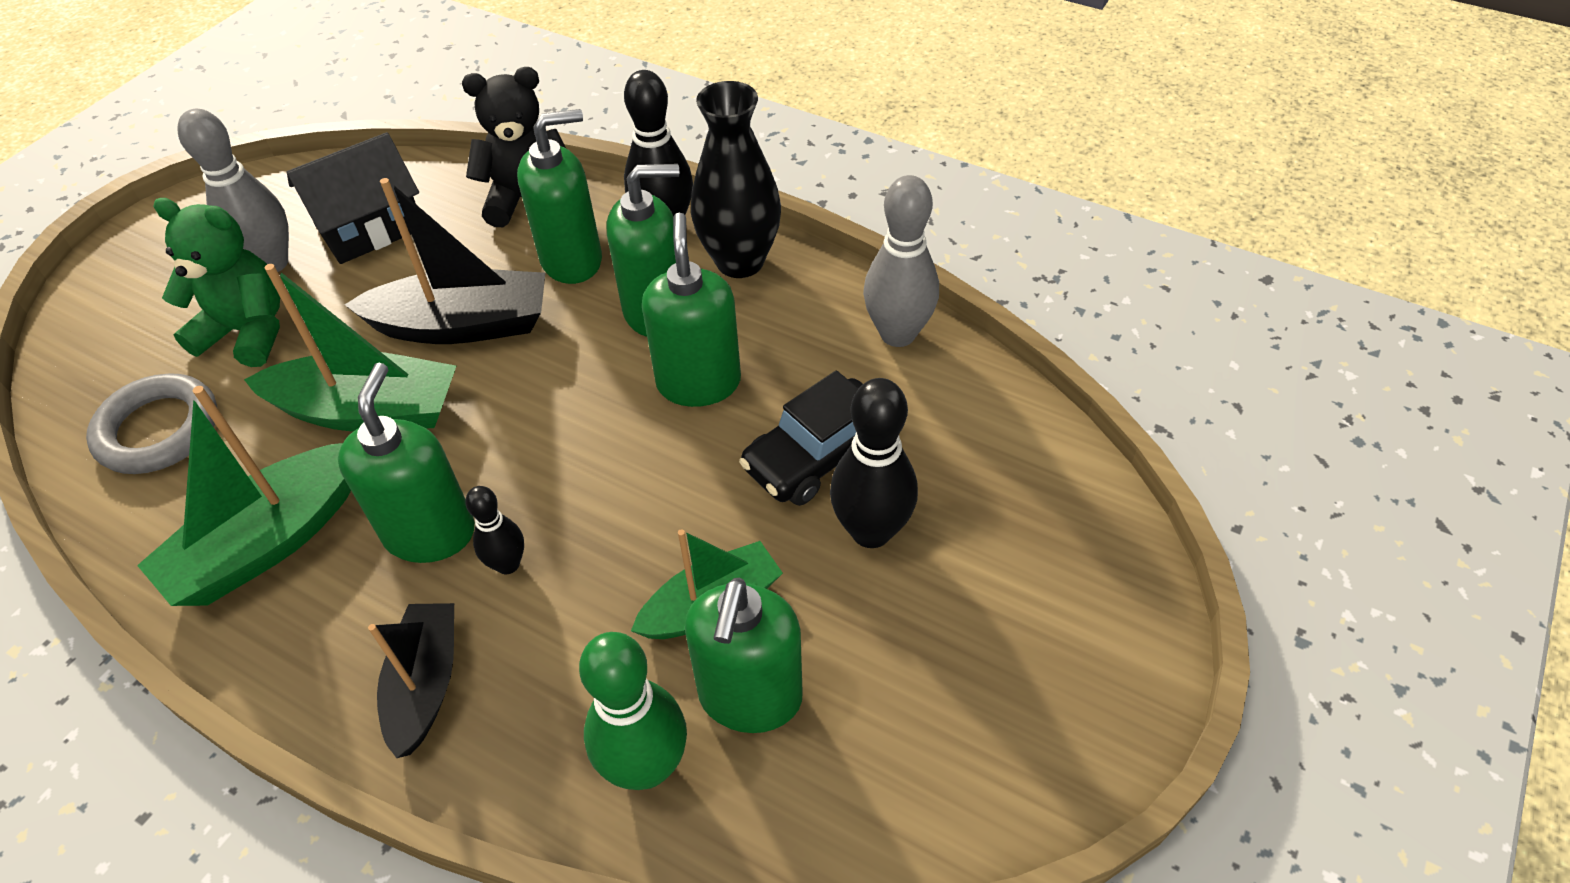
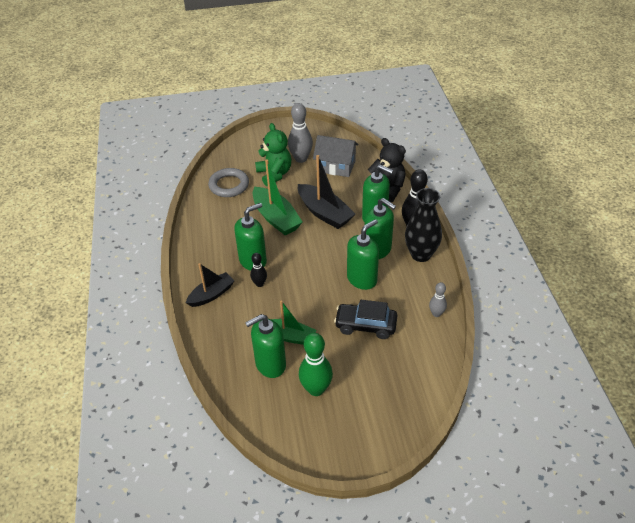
camera: 50 degrees right, 5 degrees down
green boat [137,386,351,606] -> none
black house [287,132,419,264] -> grey house [313,135,359,177]
green bowling pin [579,632,687,790] -> green bowling pin moved to [299,333,333,396]
black bowling pin [830,378,918,548] -> none
grey bowling pin [863,175,939,347] -> grey bowling pin [429,282,447,317], size x0.57

